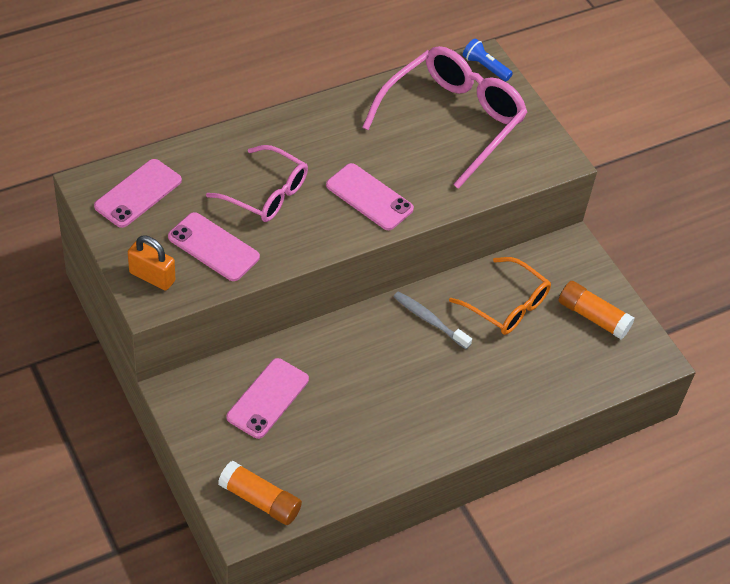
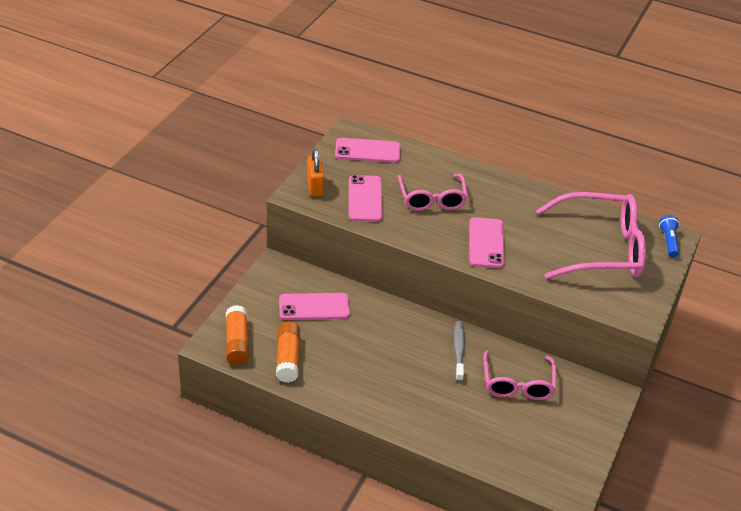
camera: 55 degrees right, 10 degrees down
orange glasses [449,257,551,335] -> pink glasses [483,350,556,400]
orange glue stick [559,281,635,339] -> orange glue stick moved to [276,321,300,383]

